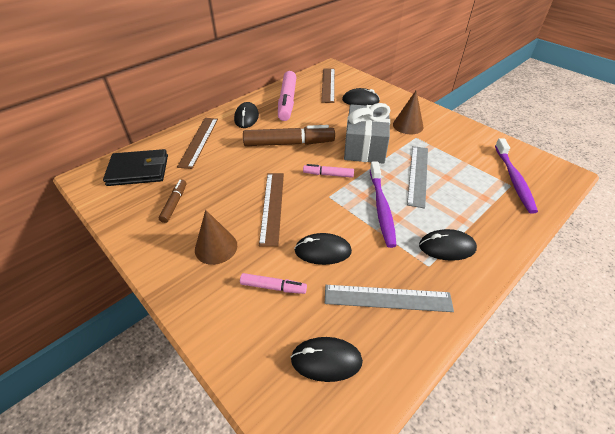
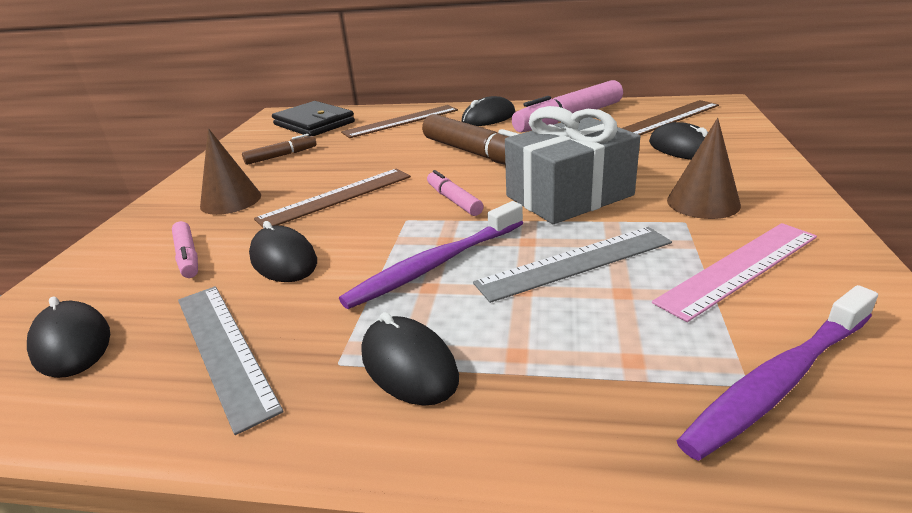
camera: 55 degrees right, 15 degrees down
none -> pink ruler [652,223,817,322]

